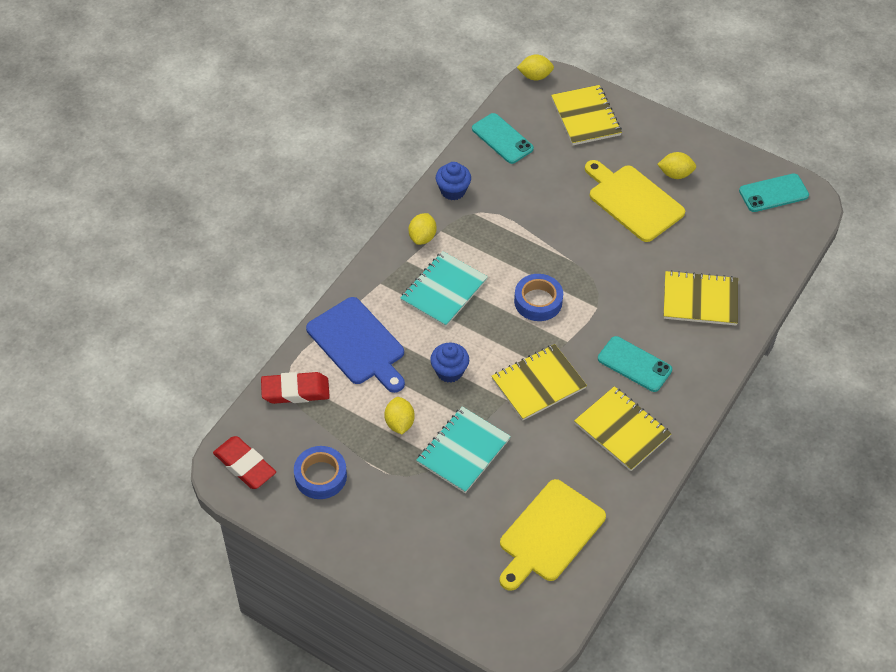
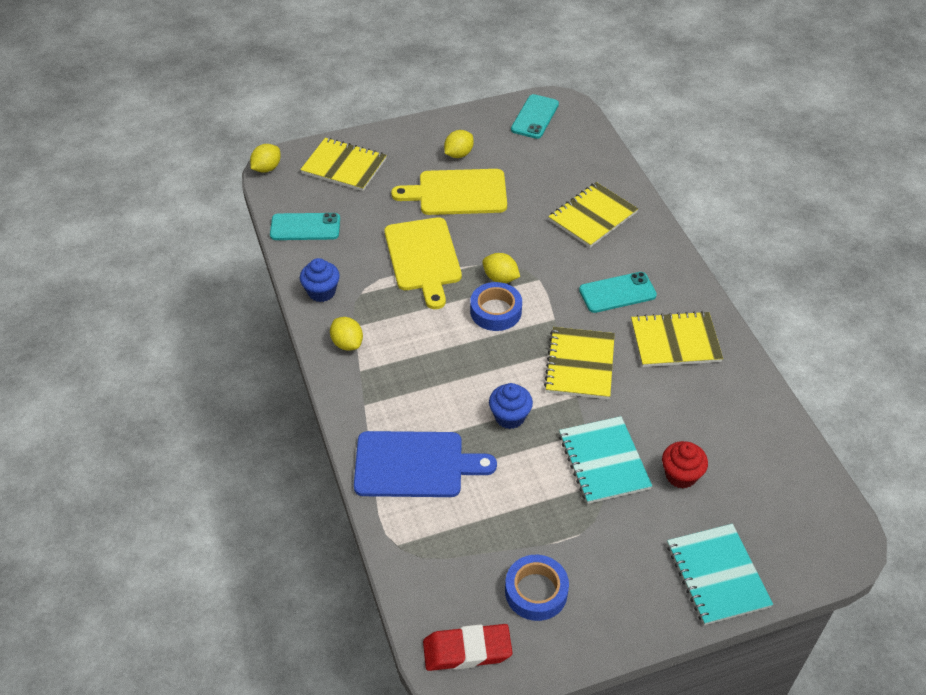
camera: 50 degrees left, 5 degrees down
red eraser [261,372,330,404] -> none
yellow lemon [384,397,415,435] -> yellow lemon moved to [483,253,520,283]
turquoise notebook [400,251,488,327] -> turquoise notebook moved to [667,524,773,625]
yellow cutting board [500,479,606,591] -> yellow cutting board moved to [385,217,462,309]
none -> red cupcake [662,441,708,489]

